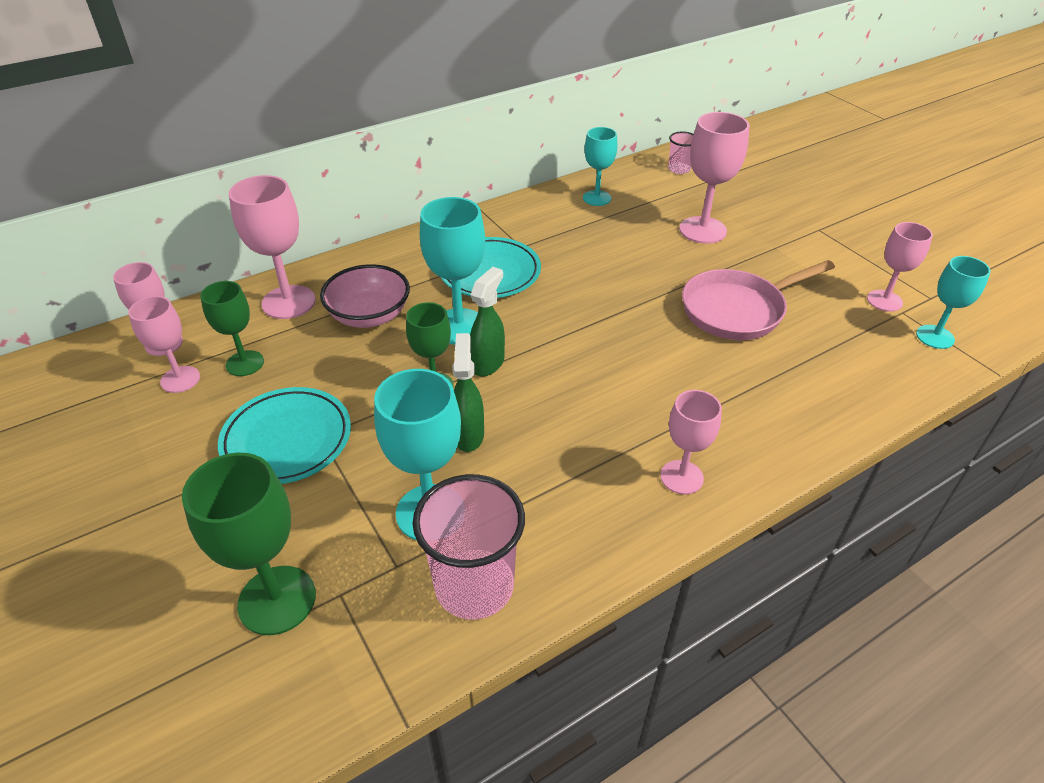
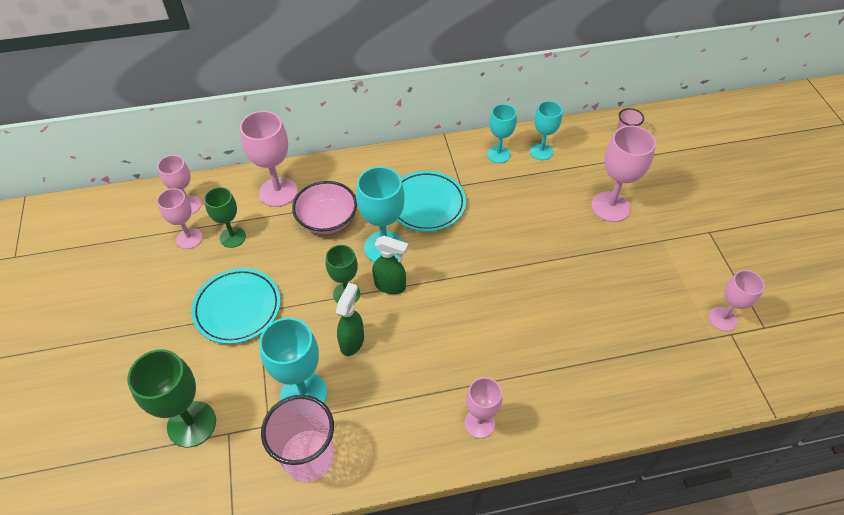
camera: 20 degrees right, 10 degrees up
green spray bottle [470,267,505,376] -> green spray bottle turned 60 degrees clockwise [373,236,408,294]
pink pan [682,260,835,340] -> none
turquoise goblet [916,256,991,349] -> turquoise goblet moved to [487,104,517,163]

